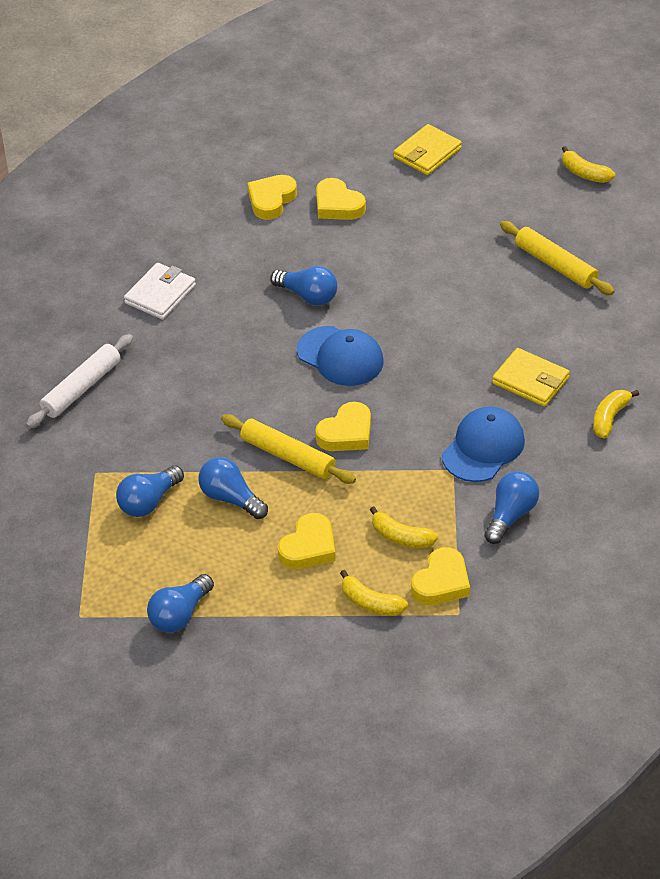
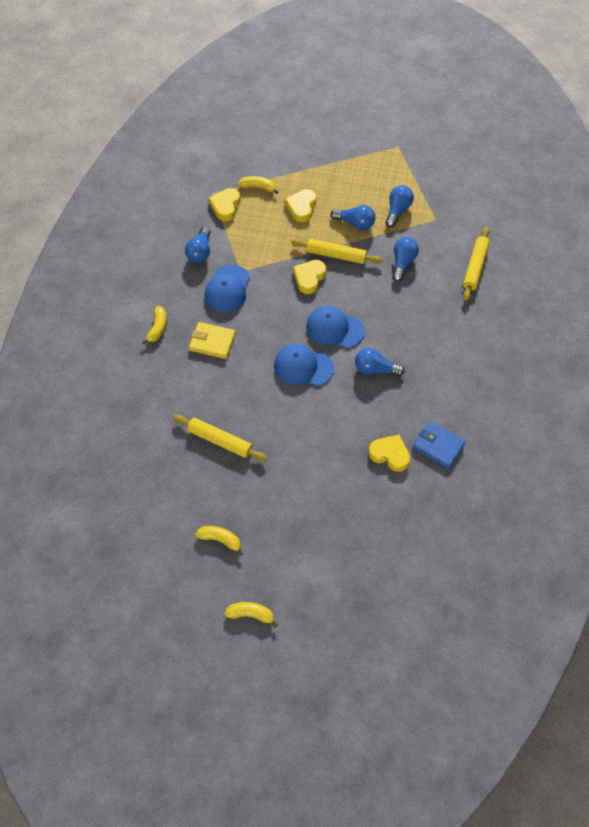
camera: 160 degrees right, 15 degrees up
white rolling pin [26,334,133,429] -> yellow rolling pin [463,227,490,301]
white wallet [124,263,196,319] -> none
blue light bulb [147,574,214,633] -> blue light bulb moved to [392,237,419,282]
yellow heart [248,175,297,220] -> blue wallet [413,421,466,469]
yellow banana [370,506,438,548] -> yellow banana moved to [224,602,278,628]
yellow wallet [394,124,462,175] -> none
none -> blue cap [274,344,334,386]

